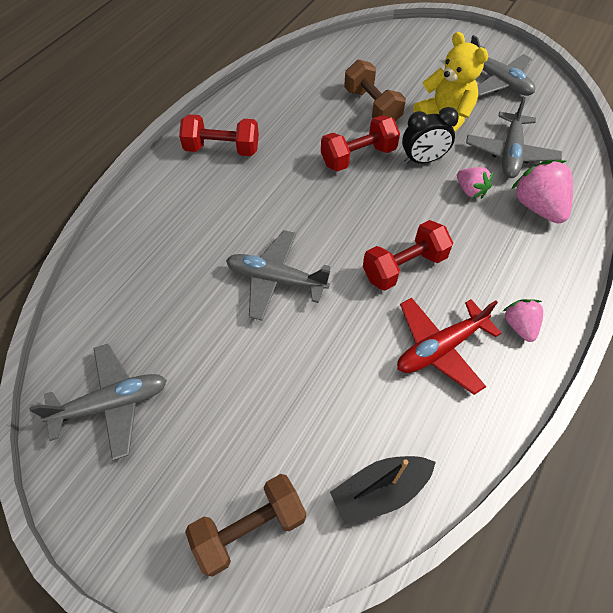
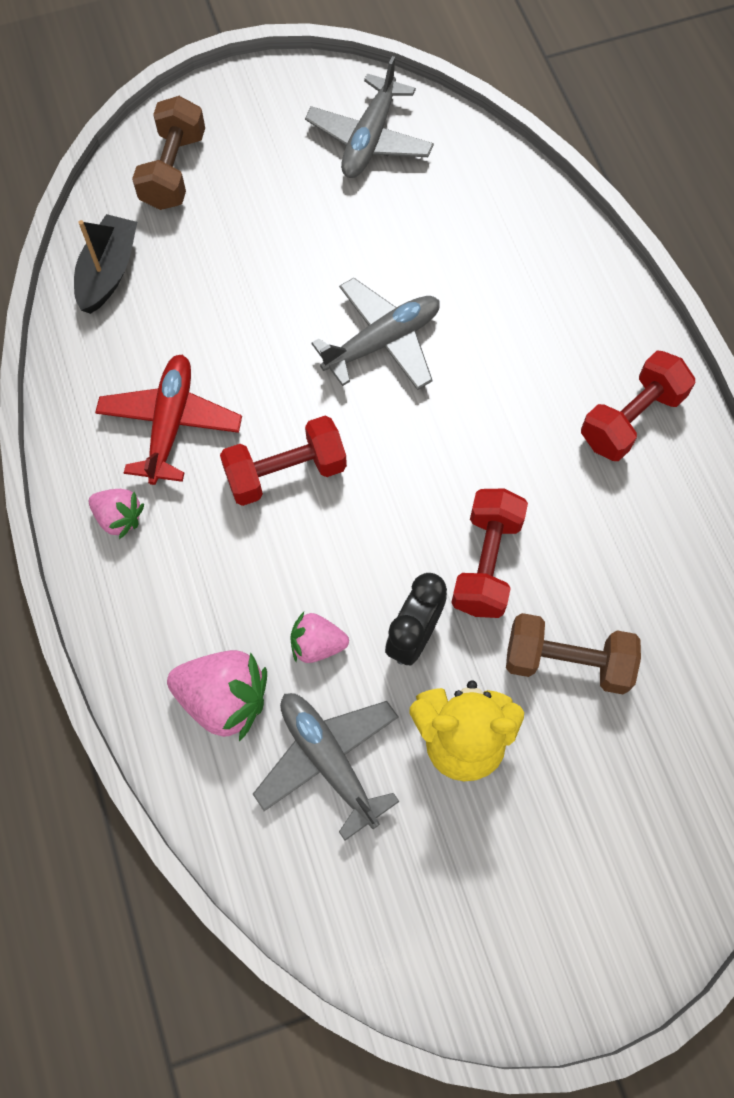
camera: 130 degrees right, 10 degrees up
red dumbbell [363,220,453,291] -> red dumbbell turned 60 degrees clockwise [220,416,347,506]
grey plane [471,35,535,96] -> none

